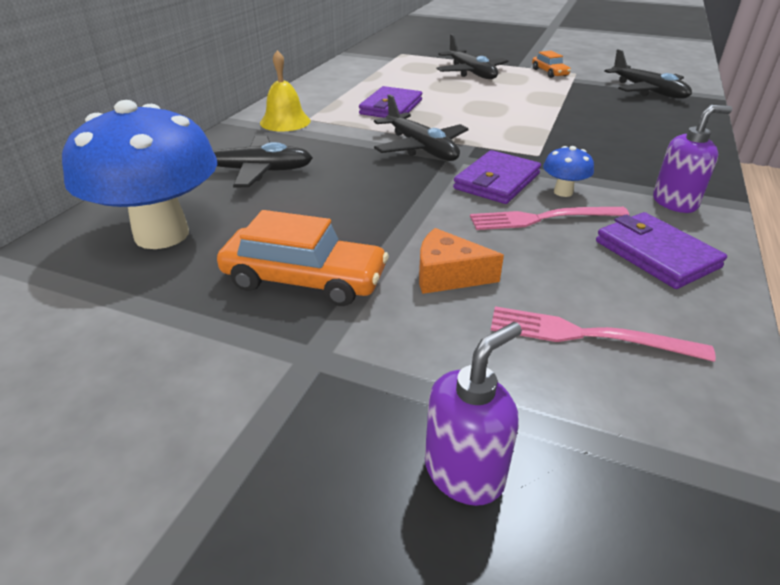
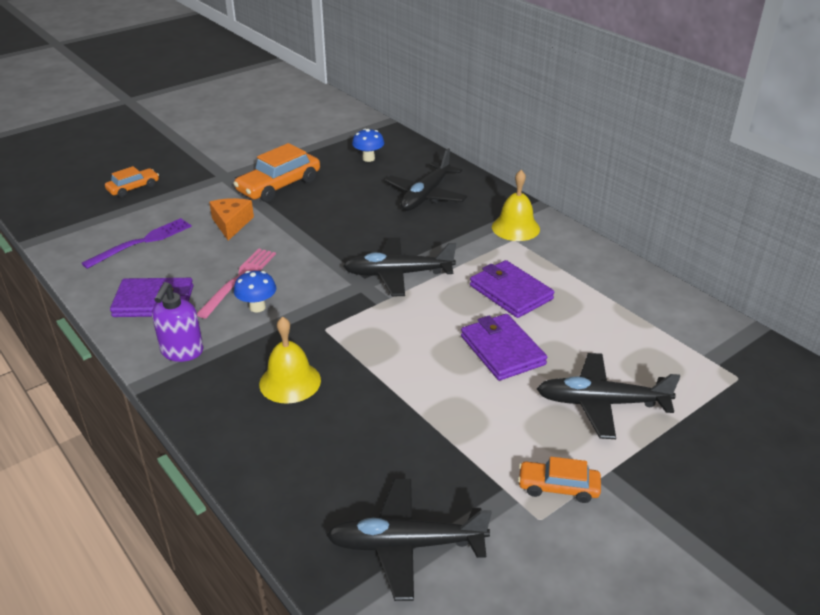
camera: 120 degrees right, 0 degrees up
blue mushroom [62,100,217,249] -> blue mushroom [352,129,384,162], size x0.41
orange cheese [419,228,504,294] -> orange cheese turned 45 degrees counterclockwise [209,198,254,241]
purple soap dispenser [425,322,522,506] -> orange car [105,166,159,197]
purple wallet [453,150,541,204] -> purple wallet moved to [461,314,547,381]
pink fork [491,306,716,362] -> purple fork [81,218,192,269]
none -> yellow bell [259,316,321,404]

